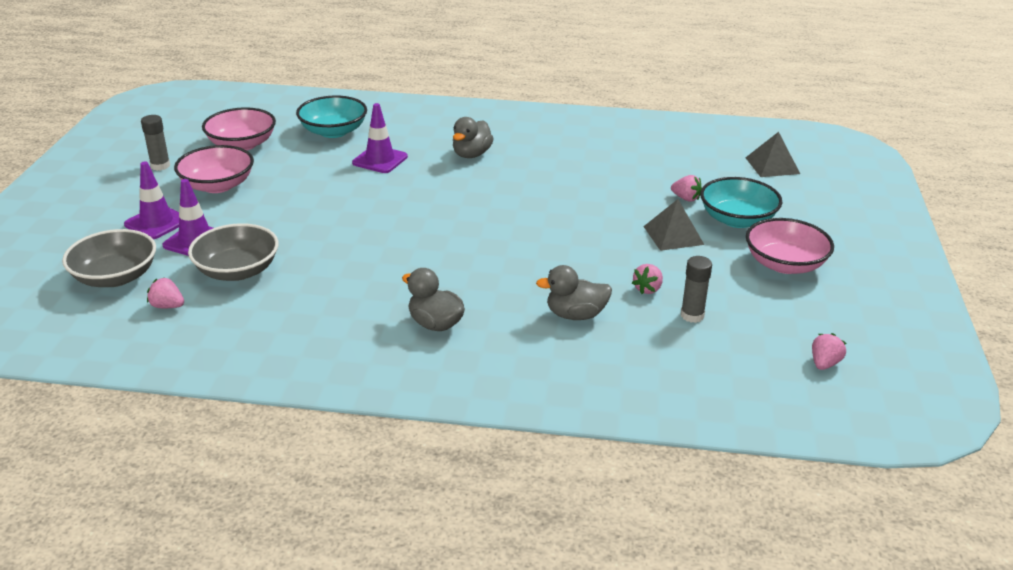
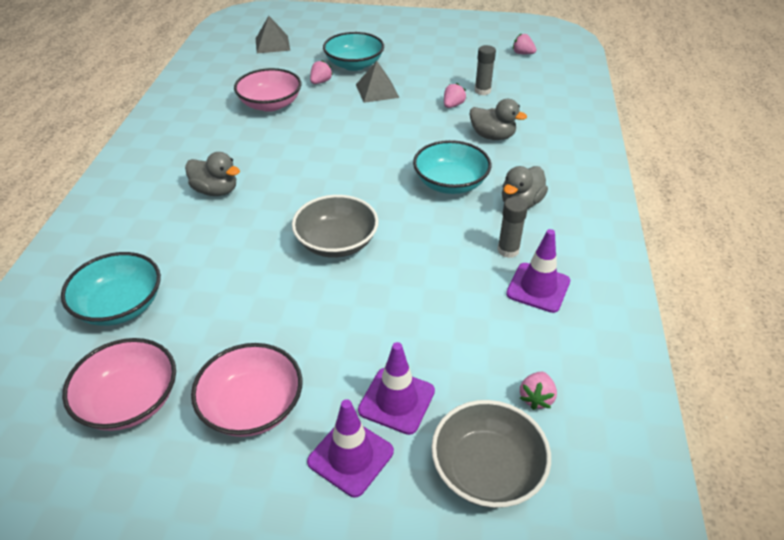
camera: 90 degrees left, 10 degrees up
grey glue stick [141,115,170,171] -> grey glue stick moved to [497,197,528,258]
grey bowl [188,223,279,281] -> grey bowl moved to [292,195,378,258]
purple traffic cone [352,103,408,173] -> purple traffic cone moved to [506,229,570,313]
grey duck [536,265,612,320] -> grey duck turned 60 degrees counterclockwise [470,99,527,140]
pink strawberry [632,264,663,294] -> pink strawberry turned 90 degrees counterclockwise [444,83,466,108]
pink bowl [746,218,834,274] -> pink bowl moved to [234,68,301,112]
none -> turquoise bowl [413,140,491,194]

